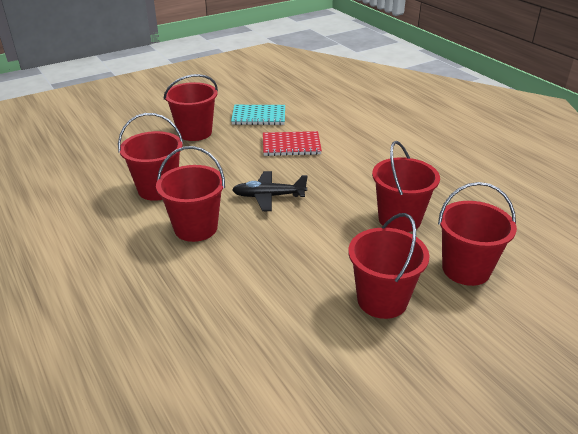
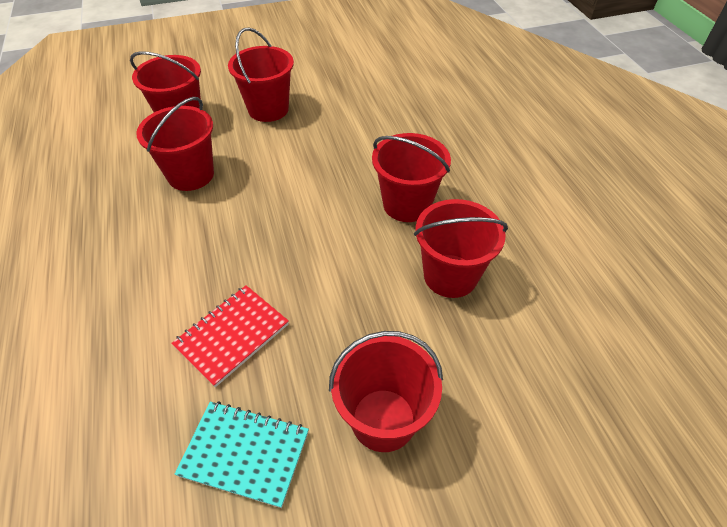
camera: 165 degrees left, 15 degrees up
black plane [232,171,308,211] -> none
red notebook [263,131,322,156] -> red notebook turned 60 degrees counterclockwise [171,285,289,387]

